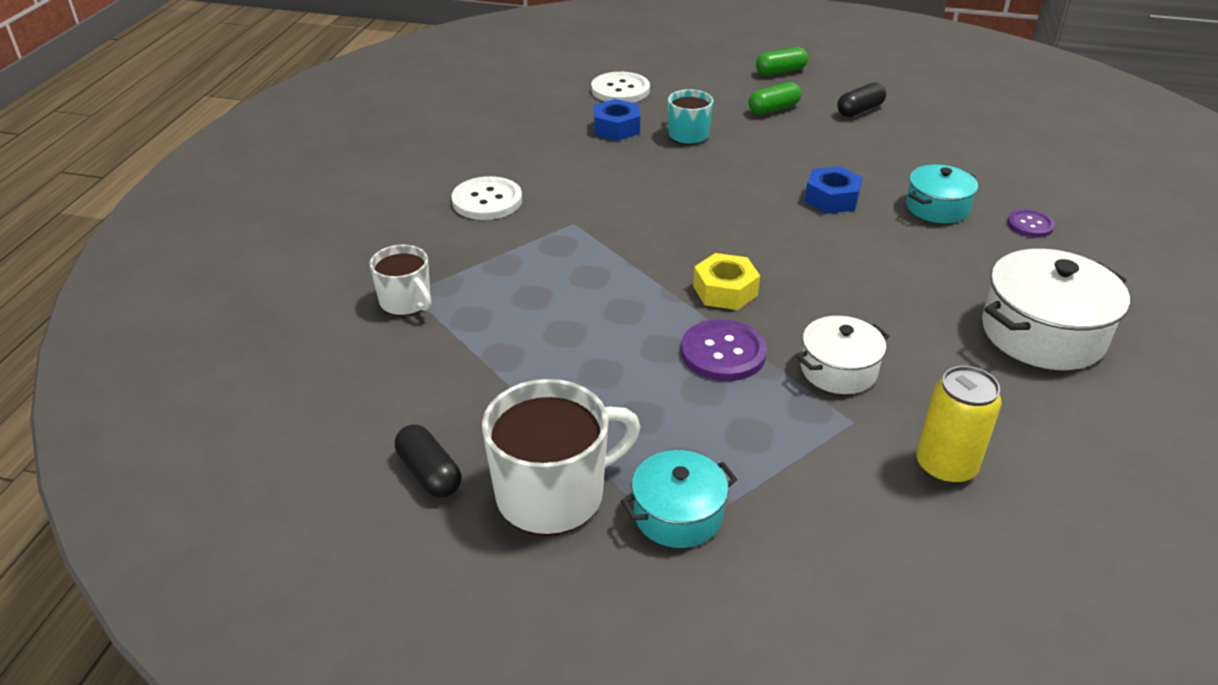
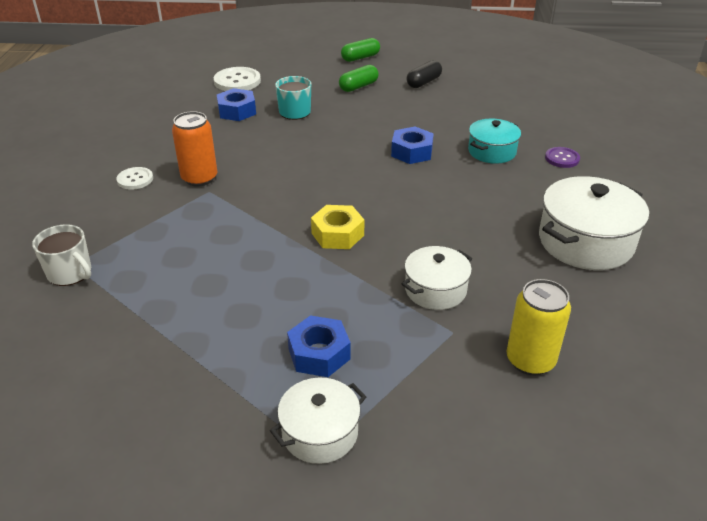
camera: 10 degrees left, 0 degrees up
black capsule [395,424,461,498] -> none
white button [451,176,522,220] -> white button [116,167,153,190], size x0.61
white mug [482,379,640,536] -> none
turquoise pot [621,450,737,548] -> white pot [270,378,366,464]
purple button [681,319,767,381] -> none
none -> orange can [172,111,217,186]
none -> blue nut [287,315,351,377]

